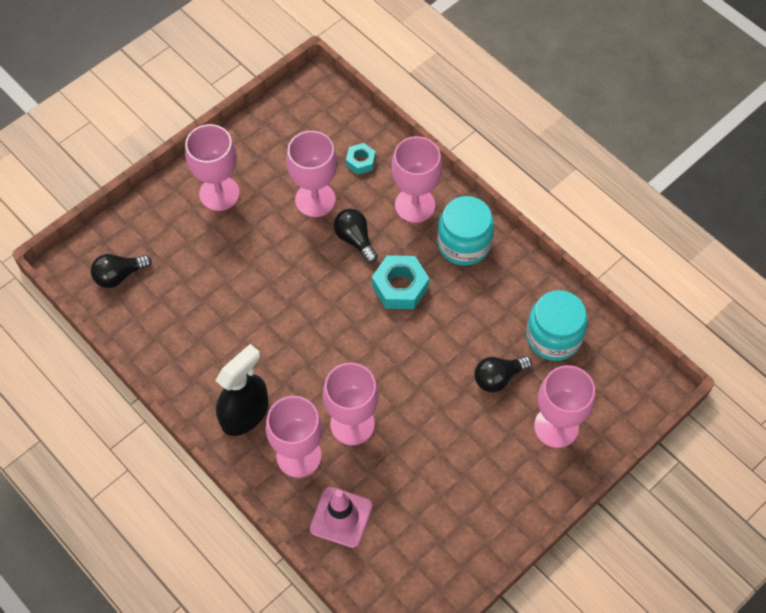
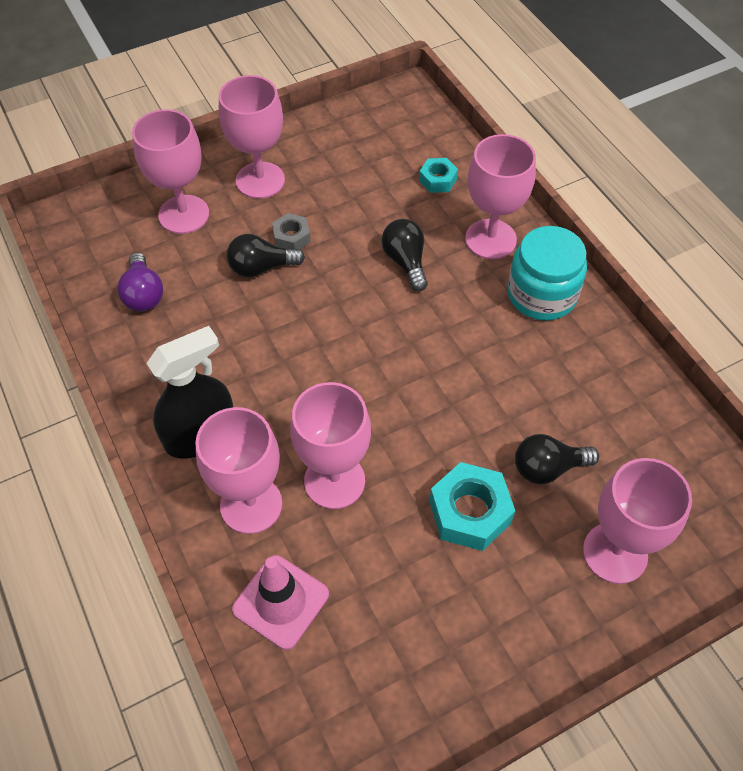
camera: 15 degrees right, 5 degrees down
black light bulb [91,254,152,288] -> black light bulb moved to [227,234,305,278]
pink goblet [286,131,337,217] -> pink goblet moved to [132,109,209,234]
turquoise nut [372,255,429,309] -> turquoise nut moved to [429,462,515,551]
turquoise jar [526,290,588,361] -> none
none -> purple light bulb [117,253,163,311]
none -> grey nut [272,213,311,249]

